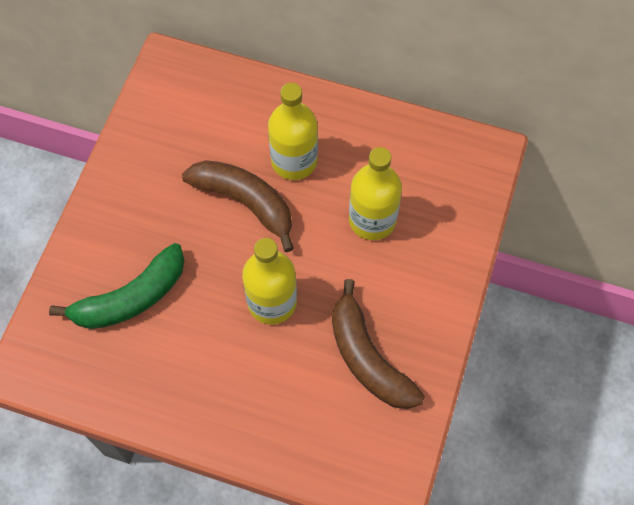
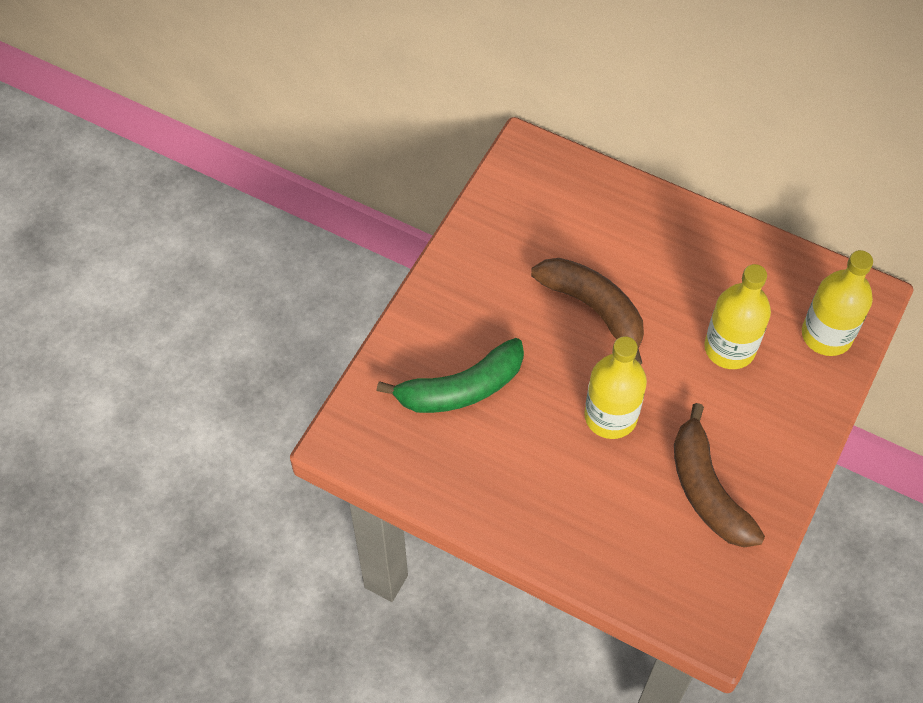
camera: 10 degrees right, 5 degrees down
yellow bottle [268,83,318,180] -> yellow bottle moved to [802,250,873,356]

